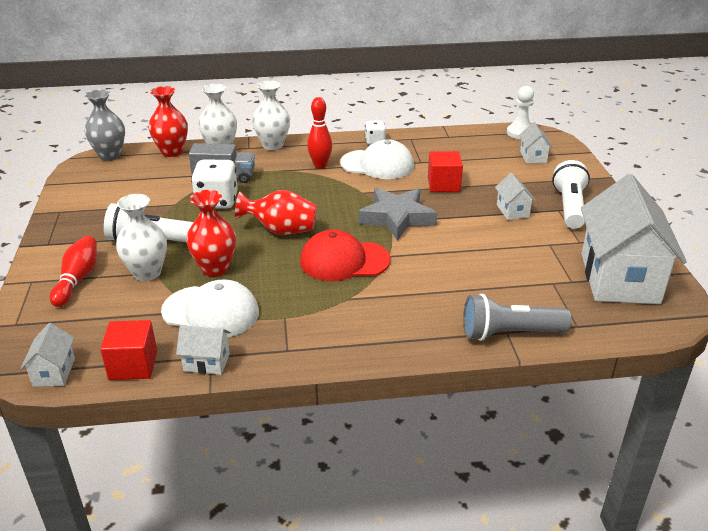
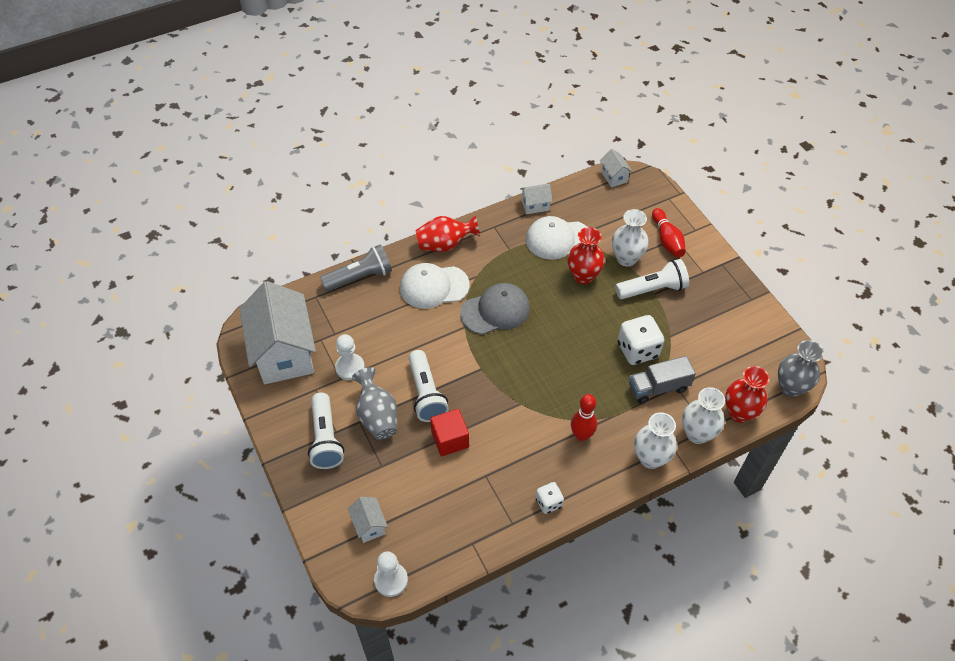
camera: 160 degrees right, 20 degrees up
red cube [100,320,157,380] -> none
red vase [235,190,317,235] -> red vase moved to [415,215,480,252]
red cap [300,229,391,281] -> grey cap [460,283,530,335]
white cap [340,139,414,179] -> white cap moved to [400,263,470,309]
grey star [358,187,437,241] -> none
white house [495,173,536,220] -> grey vase [352,367,397,440]
none -> white pawn [335,334,365,380]
none -> white flashlight [408,350,449,422]

